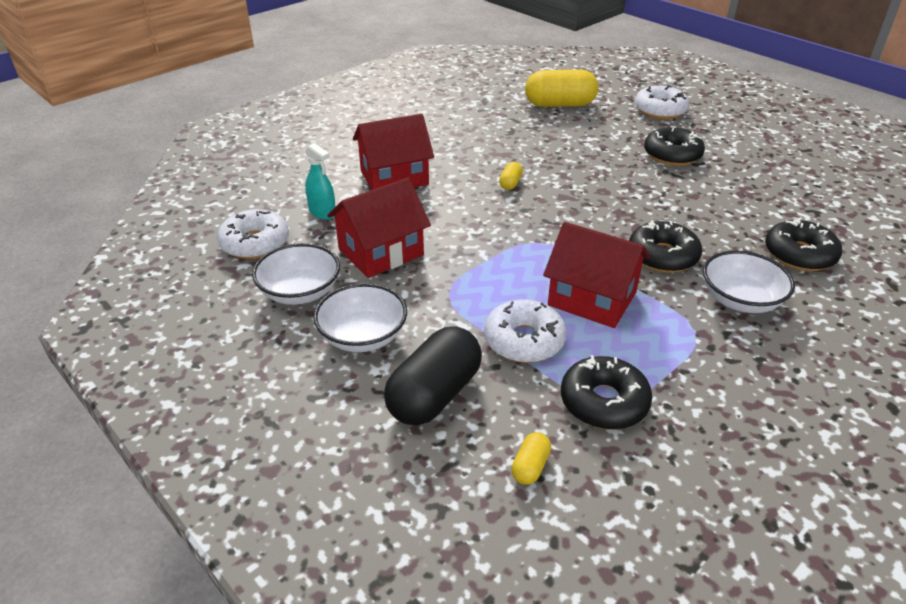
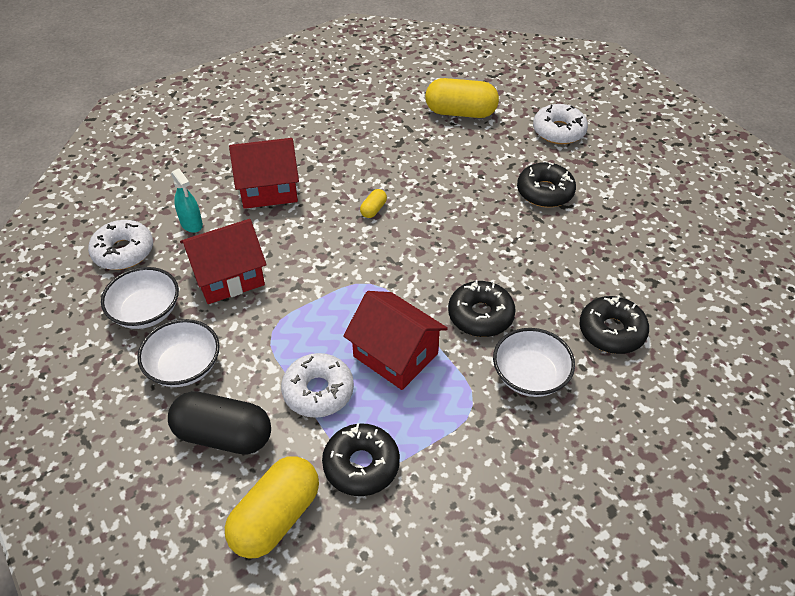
camera: 10 degrees right, 10 degrees up
black capsule [384,326,482,426] -> black capsule turned 60 degrees clockwise [168,391,271,455]
yellow capsule [511,432,551,485] -> yellow capsule [225,456,319,559], size x2.26

